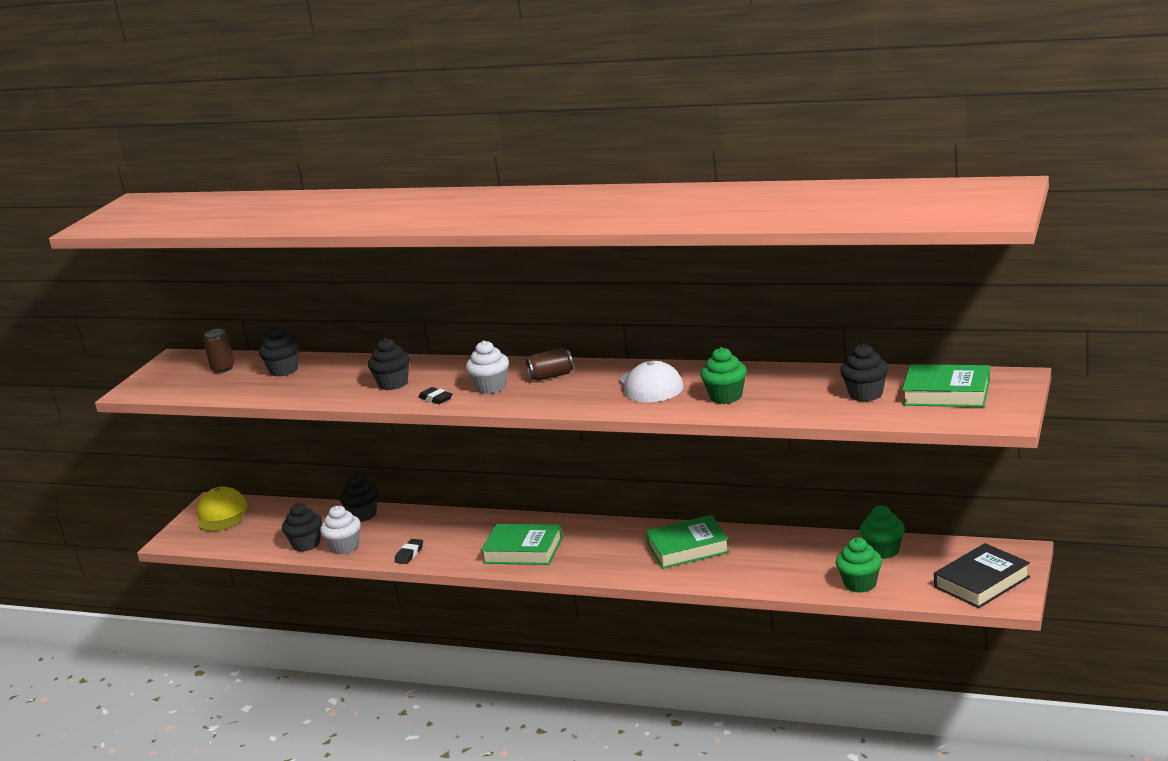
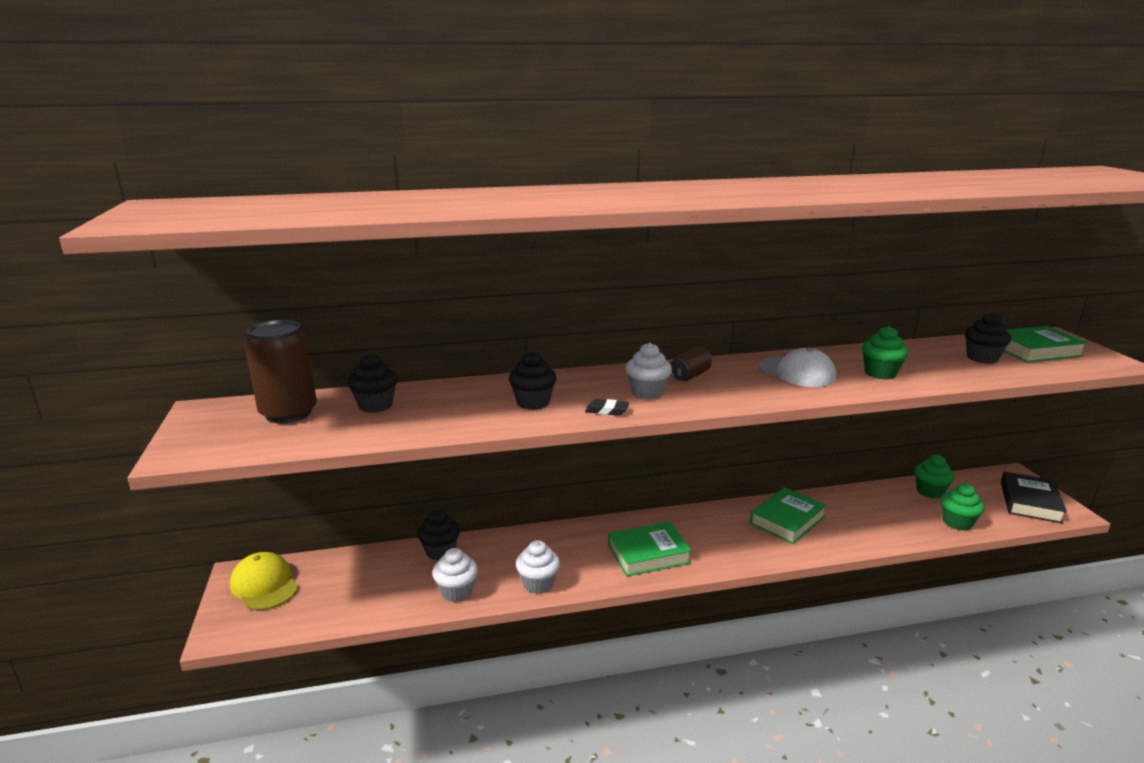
camera: 35 degrees left, 0 degrees up
brown can [203,329,235,373] -> brown can [245,320,317,423], size x1.90
black cupcake [282,503,322,552] -> none
black eraser [395,539,423,564] -> white cupcake [516,540,560,594]

